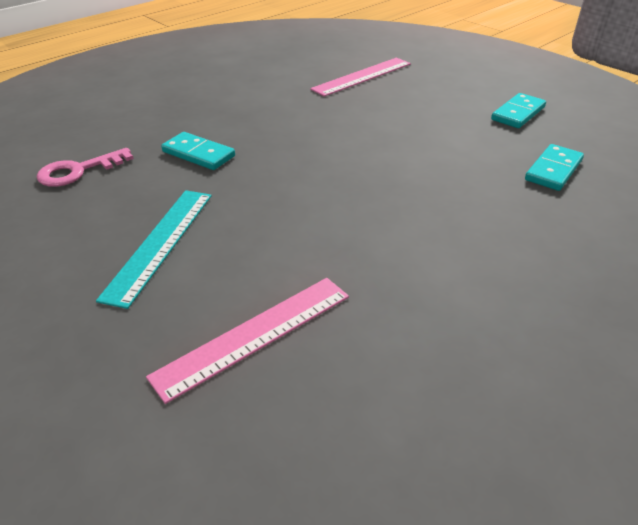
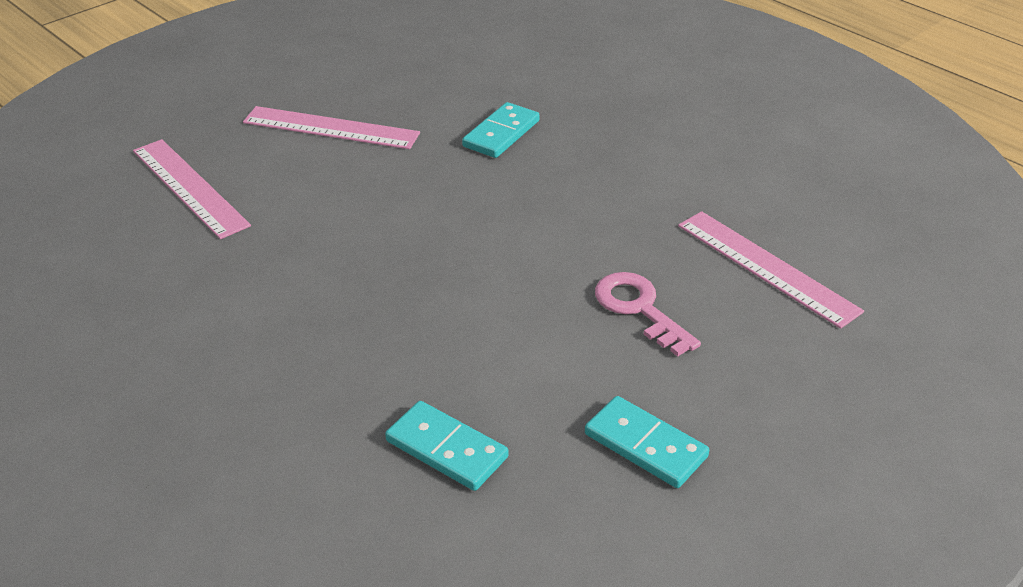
camera: 90 degrees right, 0 degrees up
pink key [37,148,134,187] -> pink key moved to [595,272,701,357]
turquoise ruler [96,190,212,309] -> pink ruler [243,106,420,149]

